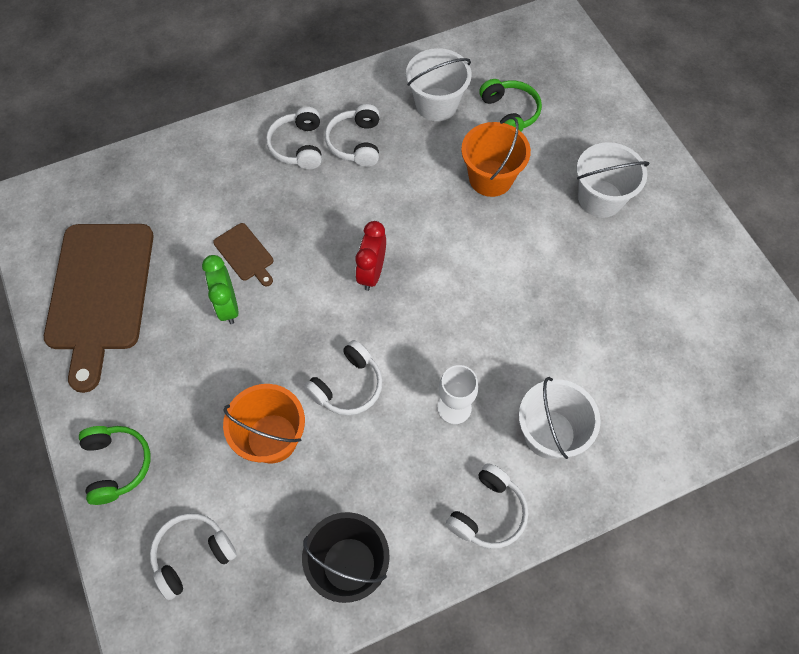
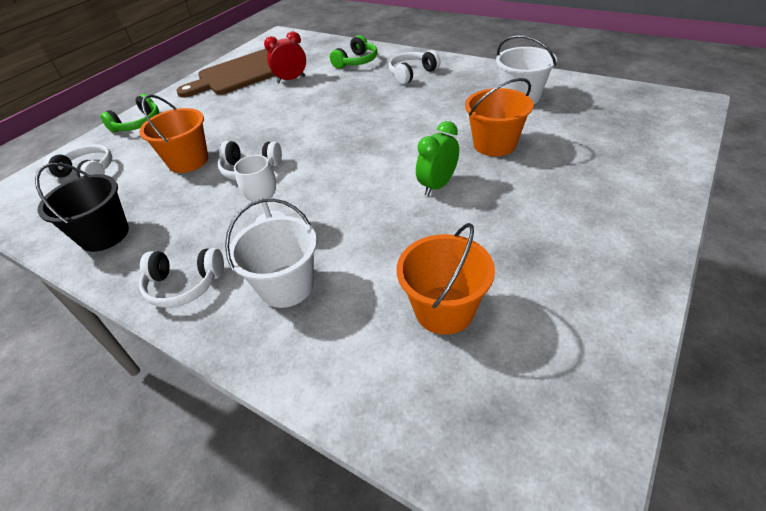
camera: 60 degrees right, 20 degrees down
green clock [202,255,239,324] -> green clock moved to [416,121,459,196]
brown cutting board [213,223,273,286] -> none
white headphones [325,104,379,167] -> none
red clock [356,221,386,291] -> red clock moved to [264,31,306,83]
green headphones [479,79,542,132] -> green headphones moved to [330,35,377,69]
white bucket [577,142,649,218] -> none
none -> orange bucket [397,223,495,335]

